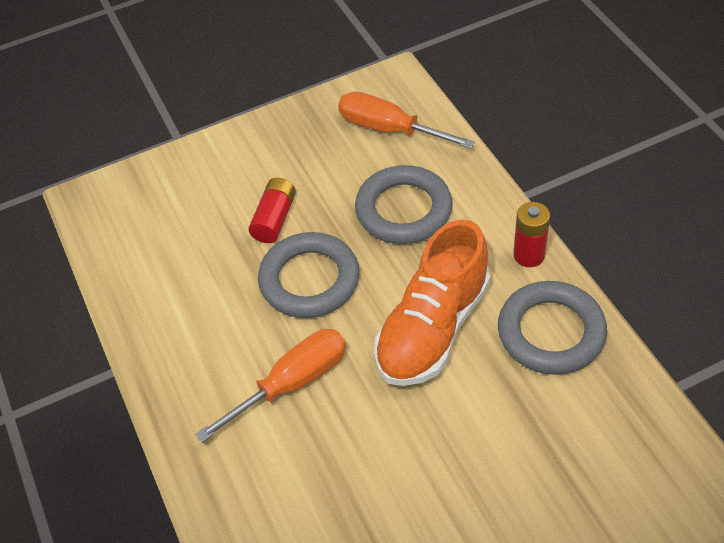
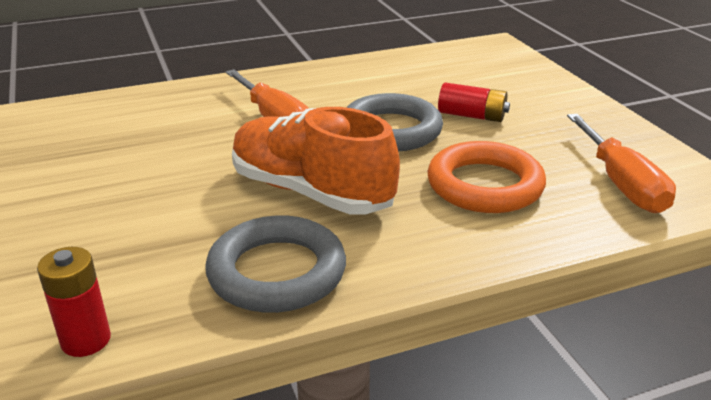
camera: 90 degrees right, 20 degrees down
orange screwdriver [338,92,475,149] -> orange screwdriver turned 135 degrees clockwise [567,114,676,213]
grey ring [355,165,453,244] -> orange ring [427,141,546,213]
red battery [513,202,550,267] -> red battery moved to [37,247,111,357]

